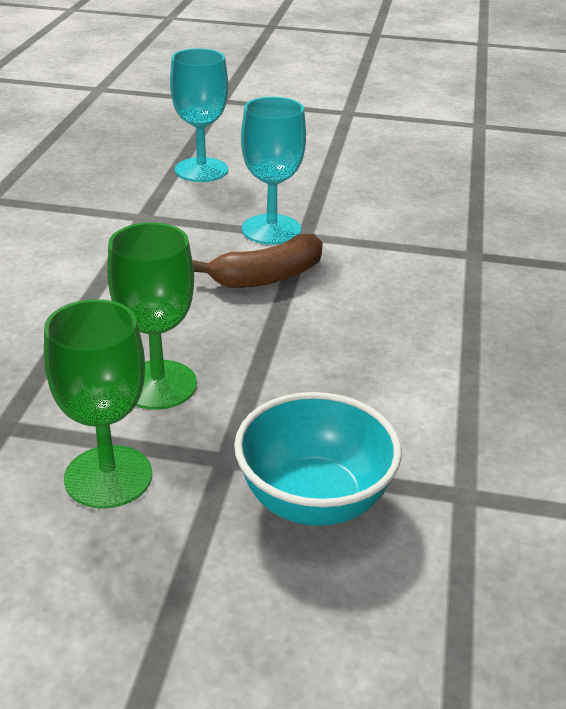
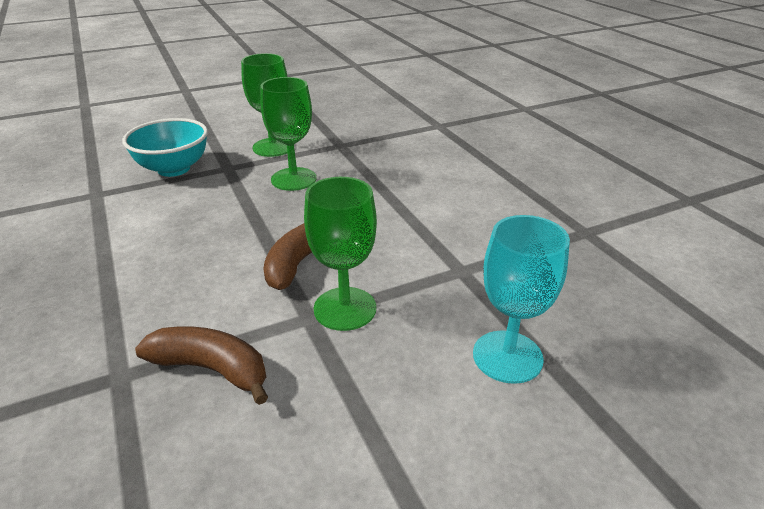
camera: 145 degrees right, 0 degrees up
turquoise goblet [241,97,306,245] -> green goblet [304,177,377,331]
none -> brown banana [135,327,268,405]

